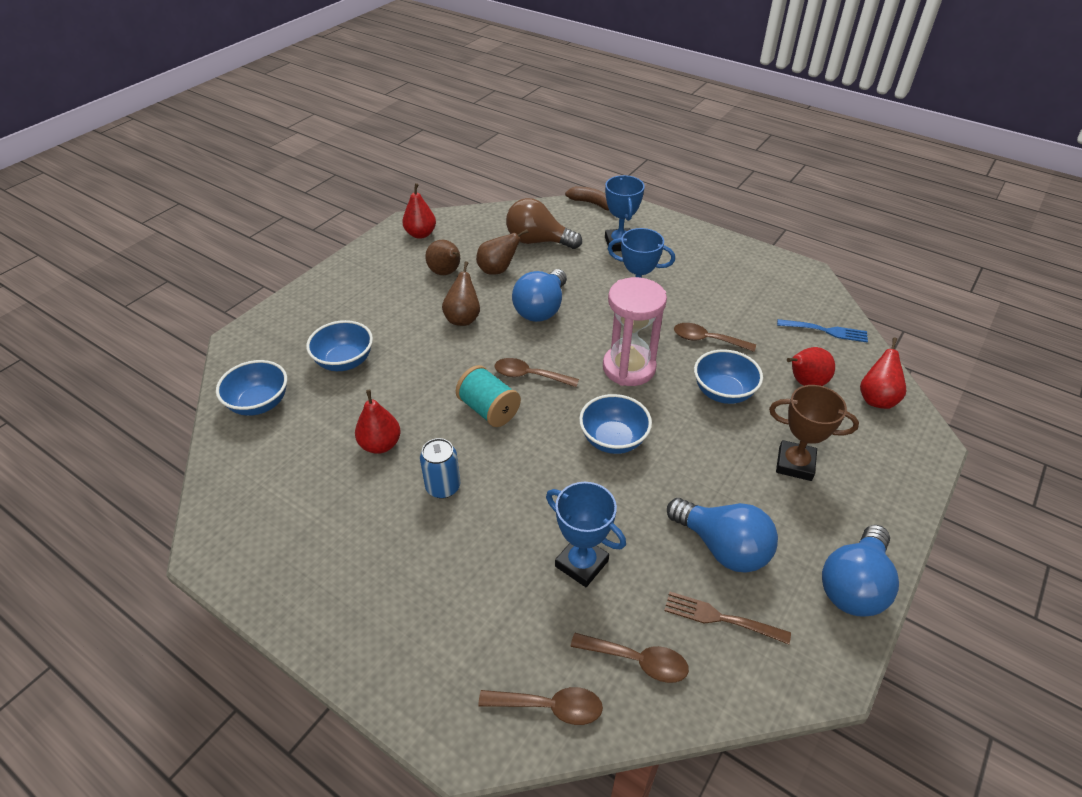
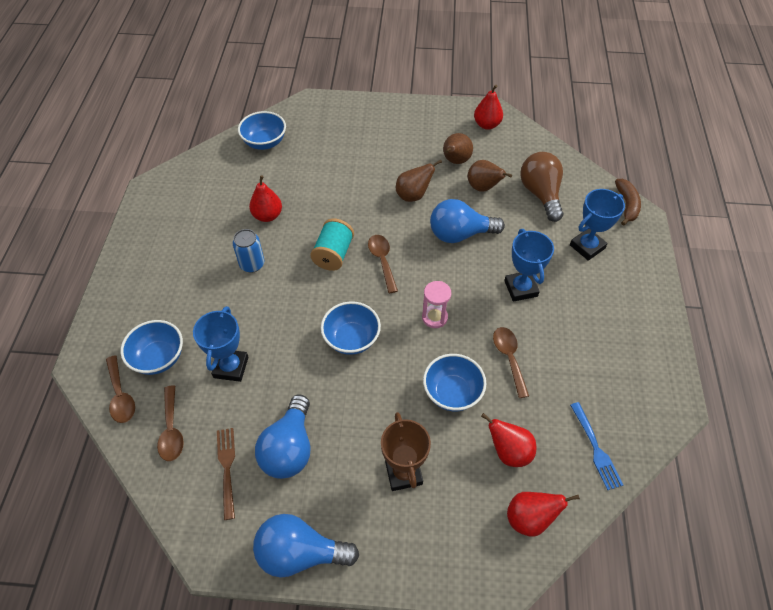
camera: 60 degrees right, 10 degrees up
blue bowl [306,320,373,371] -> blue bowl moved to [120,320,183,375]
pink hourglass [603,277,667,386] -> pink hourglass [422,281,451,328], size x0.55

